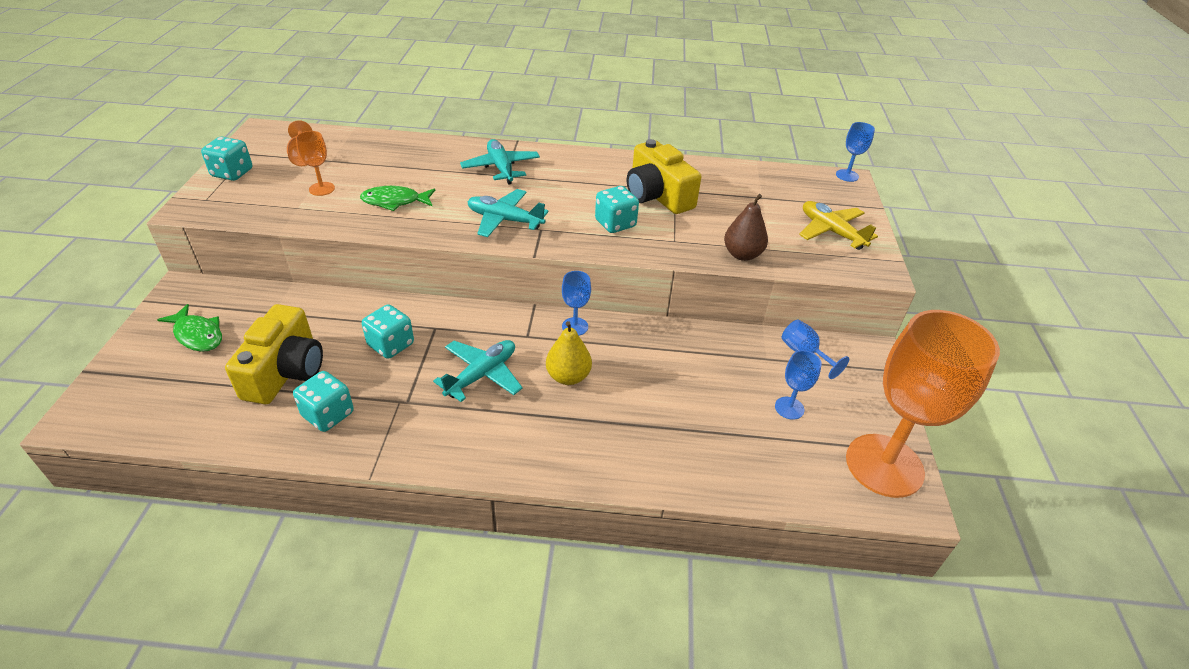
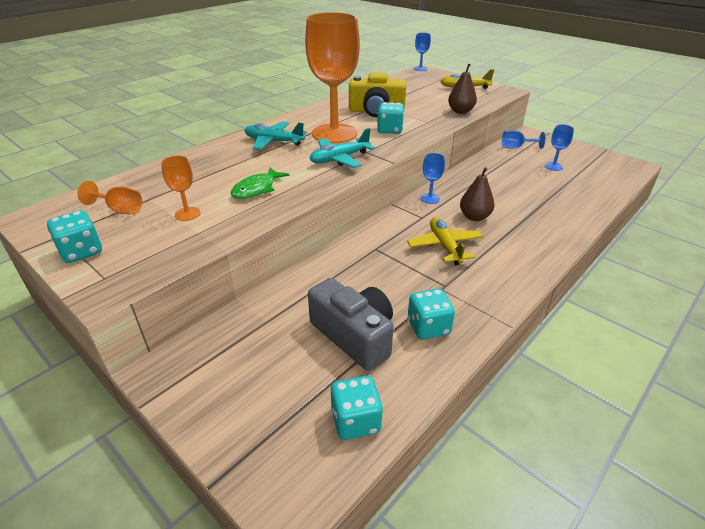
camera: 50 degrees left, 5 degrees down
green fish [157,304,222,352] -> none
yellow camera [225,304,323,404] -> grey camera [308,278,394,371]
turquoise dice [362,304,414,359] -> turquoise dice moved to [331,376,383,440]
turquoise plane [433,340,523,402] -> yellow plane [407,217,483,265]
yellow pear [546,321,592,385] -> brown pear [460,167,495,221]
orange goblet [846,310,1000,498] -> orange goblet moved to [305,12,360,144]

